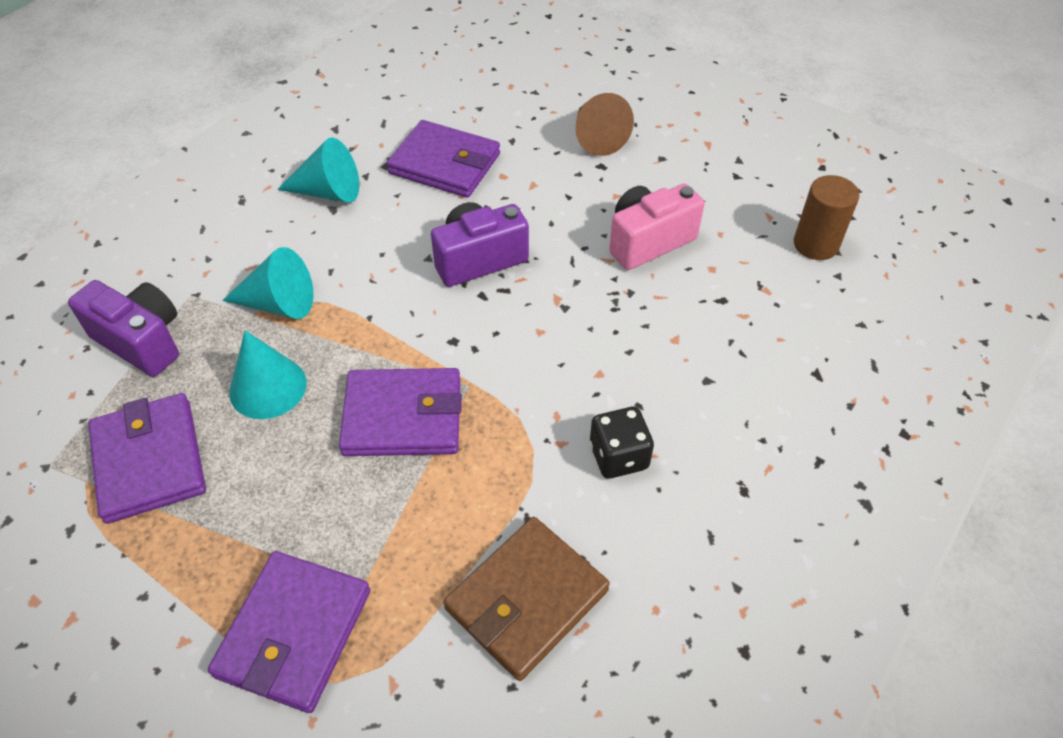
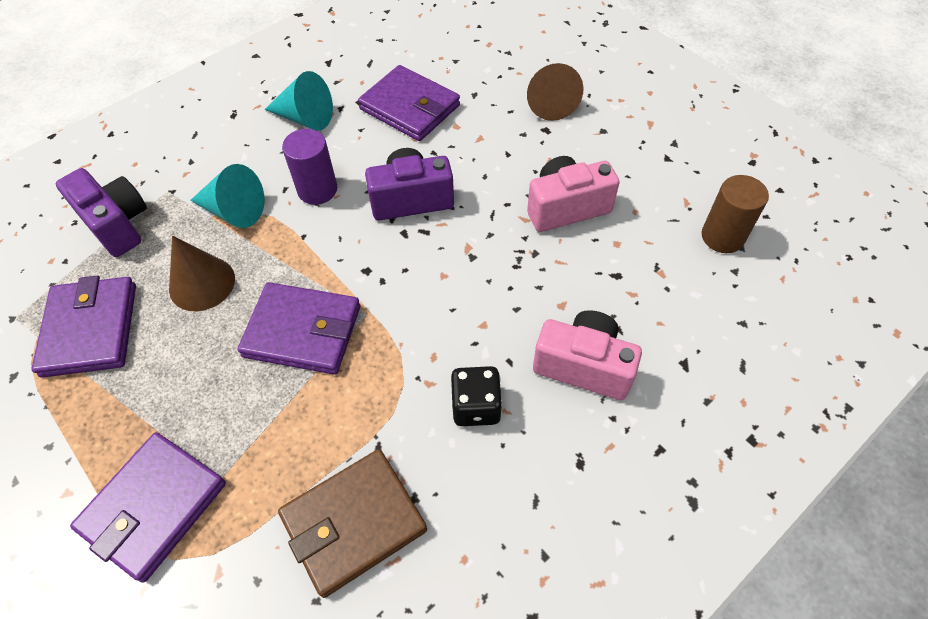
camera: 15 degrees right, 5 degrees up
turquoise cone [229,330,307,419] -> brown cone [169,236,235,311]
none -> purple cylinder [282,129,337,205]
none -> pink camera [533,310,642,400]

